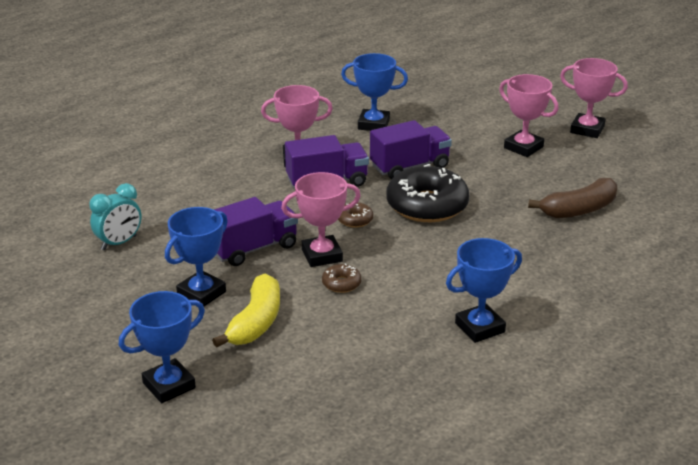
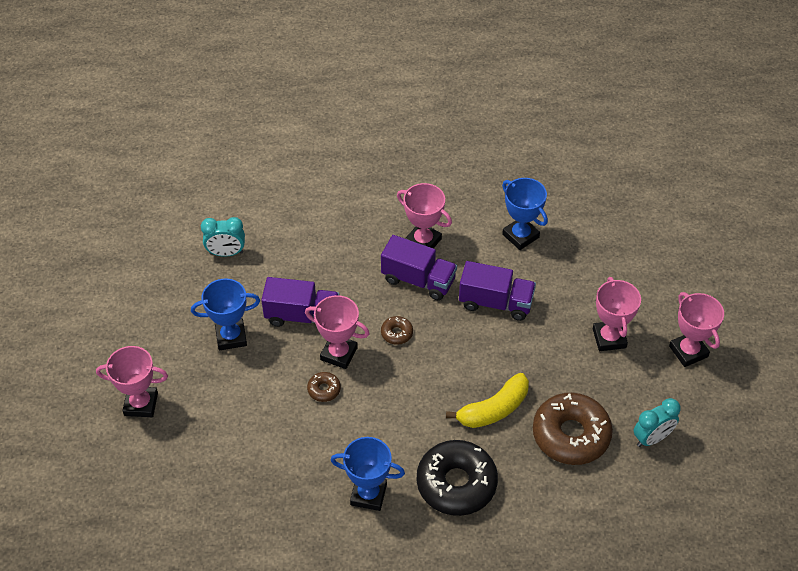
camera: 40 degrees right, 20 degrees up
blue trophy [119,291,205,403] -> pink trophy [96,346,168,417]
yellow banana [212,273,280,348] -> yellow banana moved to [446,373,529,428]
black donut [386,164,469,222] -> black donut moved to [417,440,498,516]
brown banana [528,178,617,218] -> brown donut [533,393,613,465]
none -> turquoise clock [634,398,681,447]

